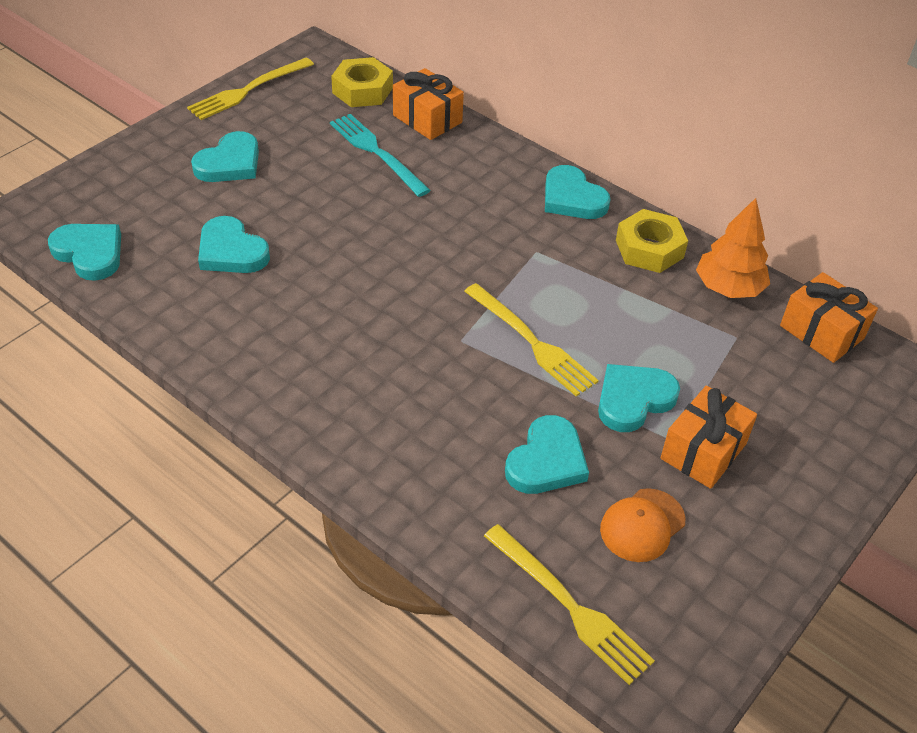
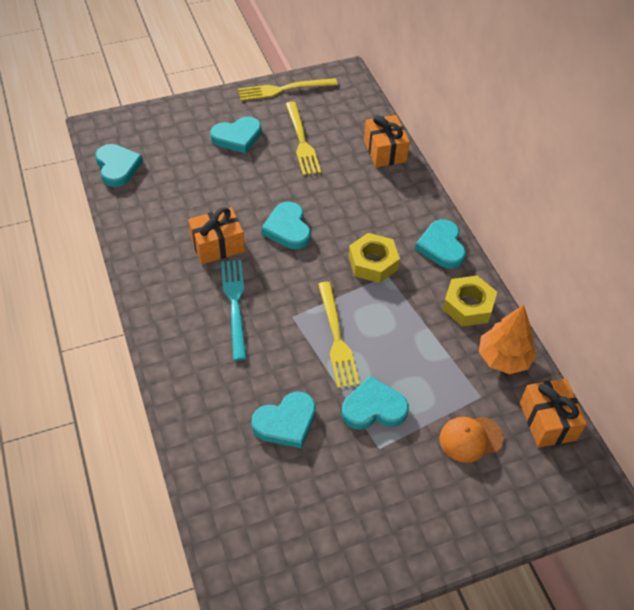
camera: 30 degrees right, 5 degrees up
turquoise heart [198,216,270,273] -> turquoise heart moved to [261,202,311,249]
turquoise fork [330,114,431,197] -> turquoise fork moved to [221,260,247,361]
yellow nut [331,57,393,107] -> yellow nut moved to [348,233,400,283]
yellow fork [484,524,655,685] -> yellow fork moved to [286,101,321,176]
orange cap [600,488,686,562] -> orange cap moved to [439,417,503,463]
orange gift [660,386,757,489] -> orange gift moved to [188,207,245,264]

